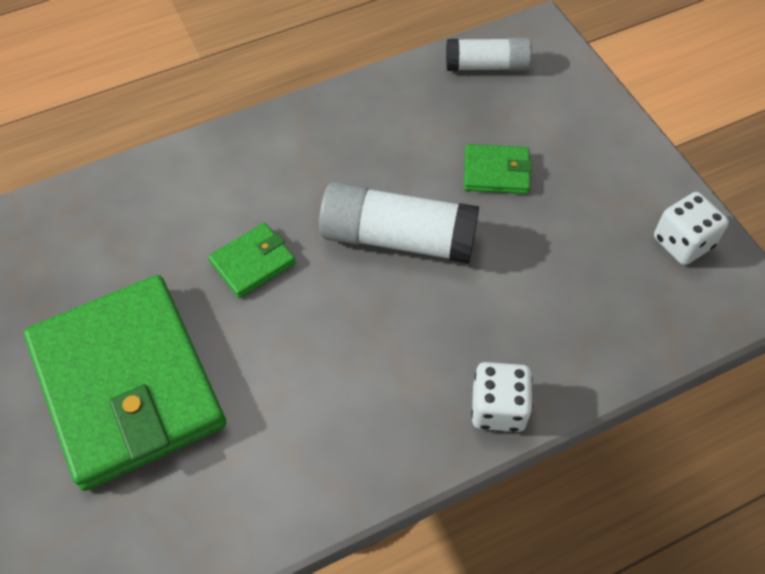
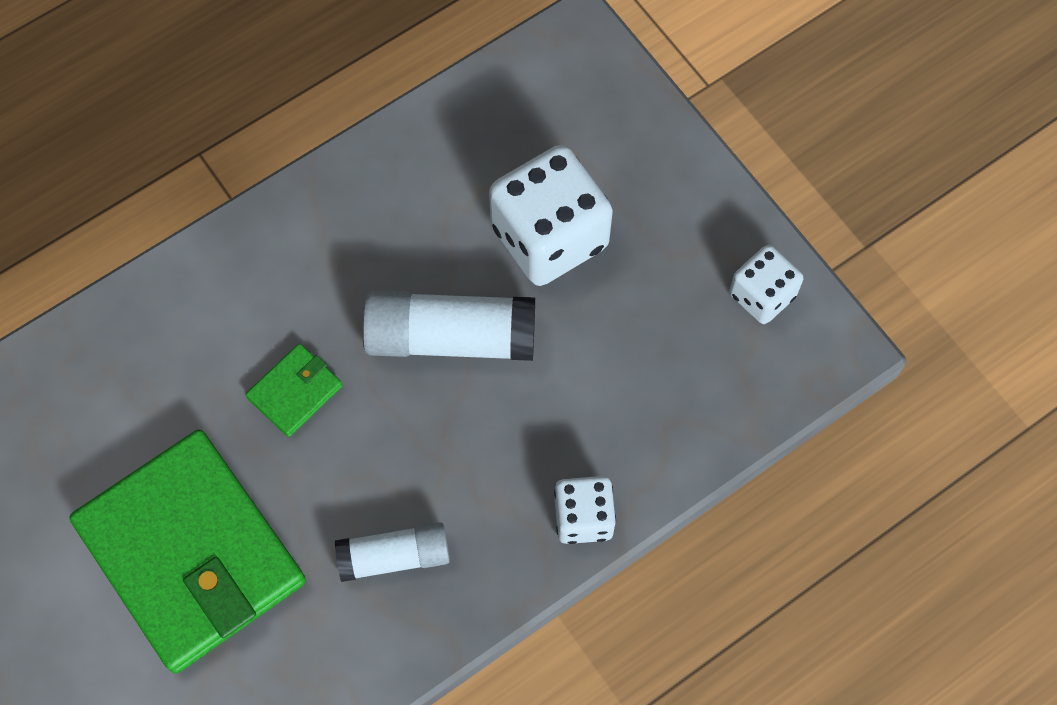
camera: 10 degrees left, 10 degrees up
white glue stick [446,38,532,71] -> white glue stick moved to [335,522,450,582]
green wallet [464,144,532,194] -> white dice [489,145,613,286]

